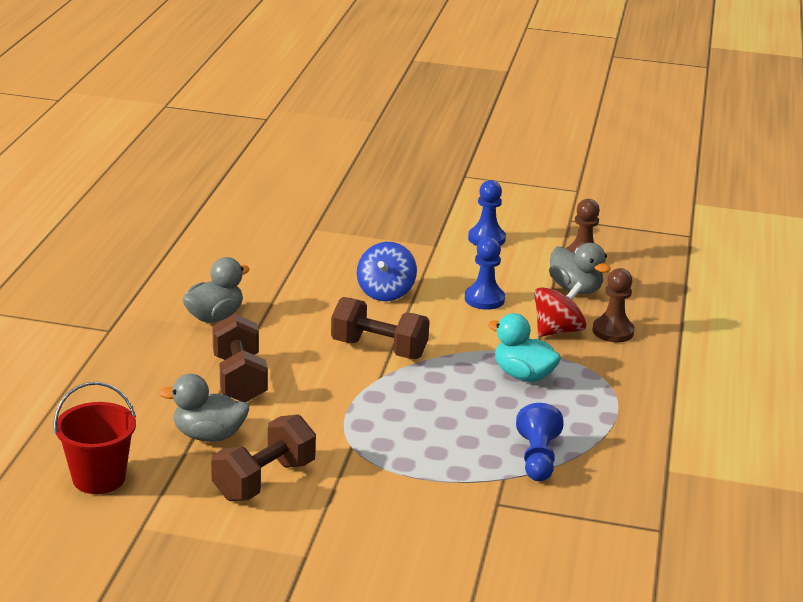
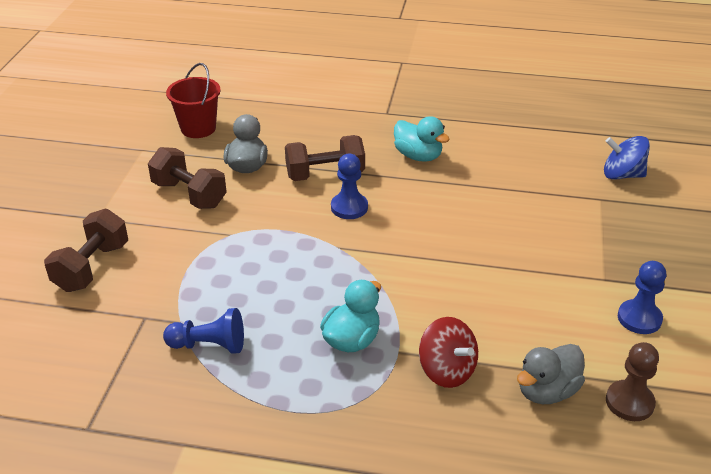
camera: 90 degrees right, 10 degrees up
grey duck [182,257,250,323] -> turquoise duck [394,116,450,162]
brown dumbbell [331,297,430,359] -> brown dumbbell moved to [44,209,128,292]
blue spinning top [357,242,417,301] -> blue spinning top moved to [604,136,650,180]
blue pawn [465,237,505,310] -> blue pawn moved to [331,154,368,219]
brown pawn [592,268,635,342] -> none

